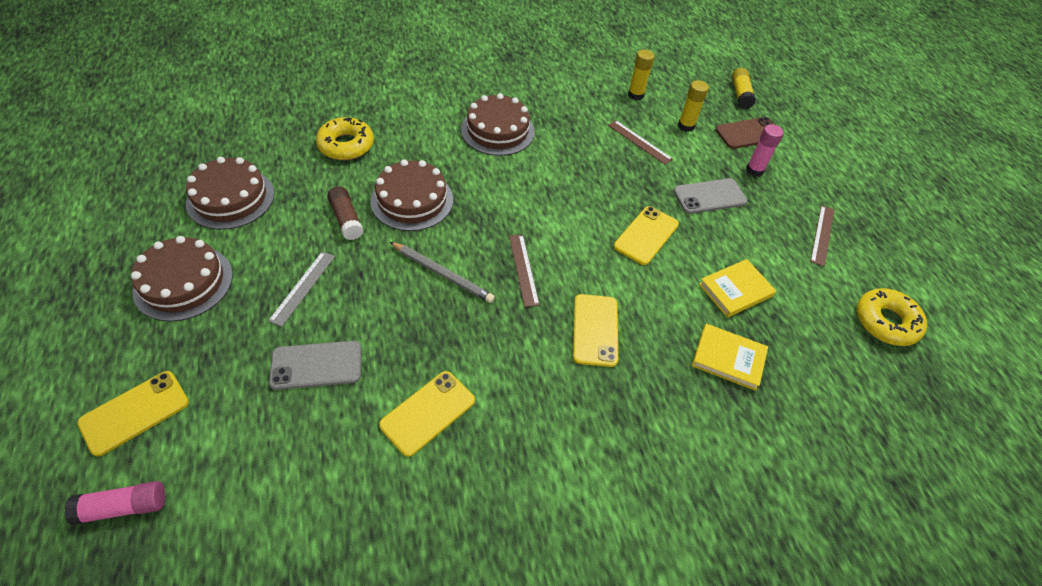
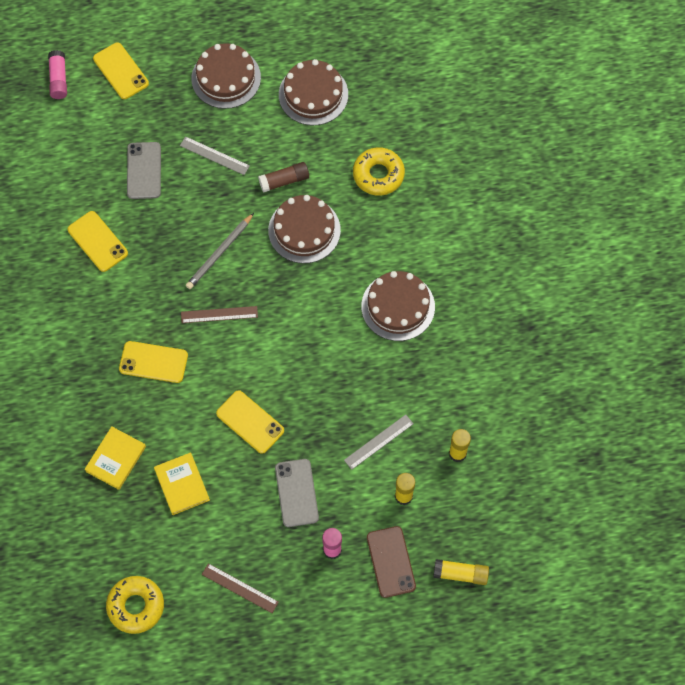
camera: 100 degrees right, 15 degrees up
brown ruler [608,120,673,165] -> grey ruler [344,415,414,470]

